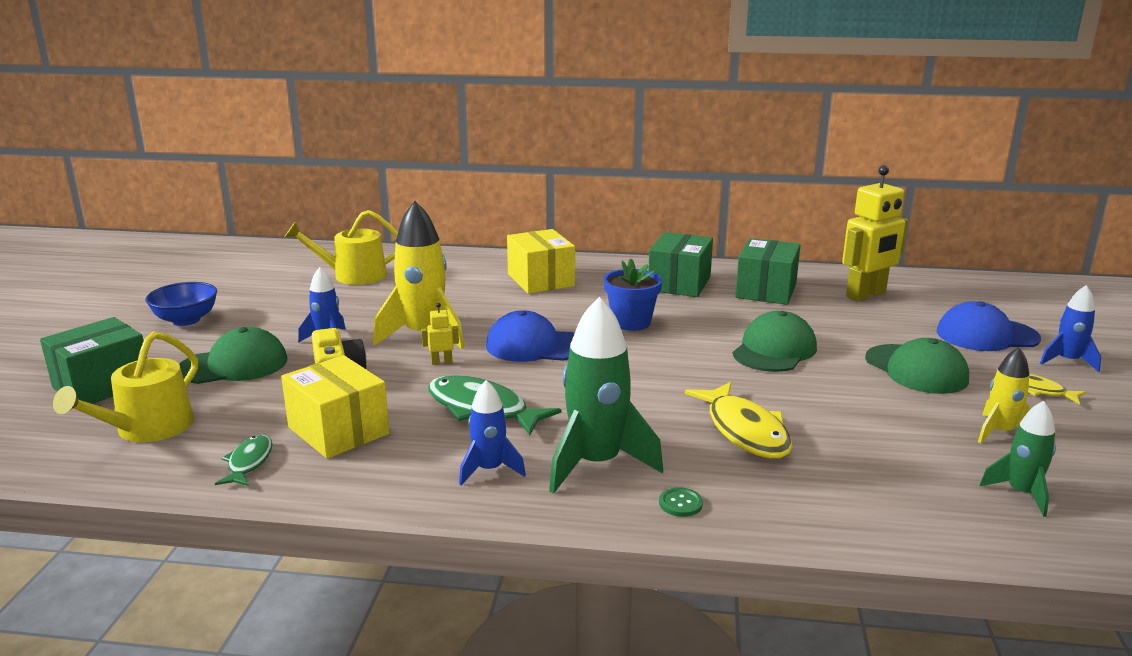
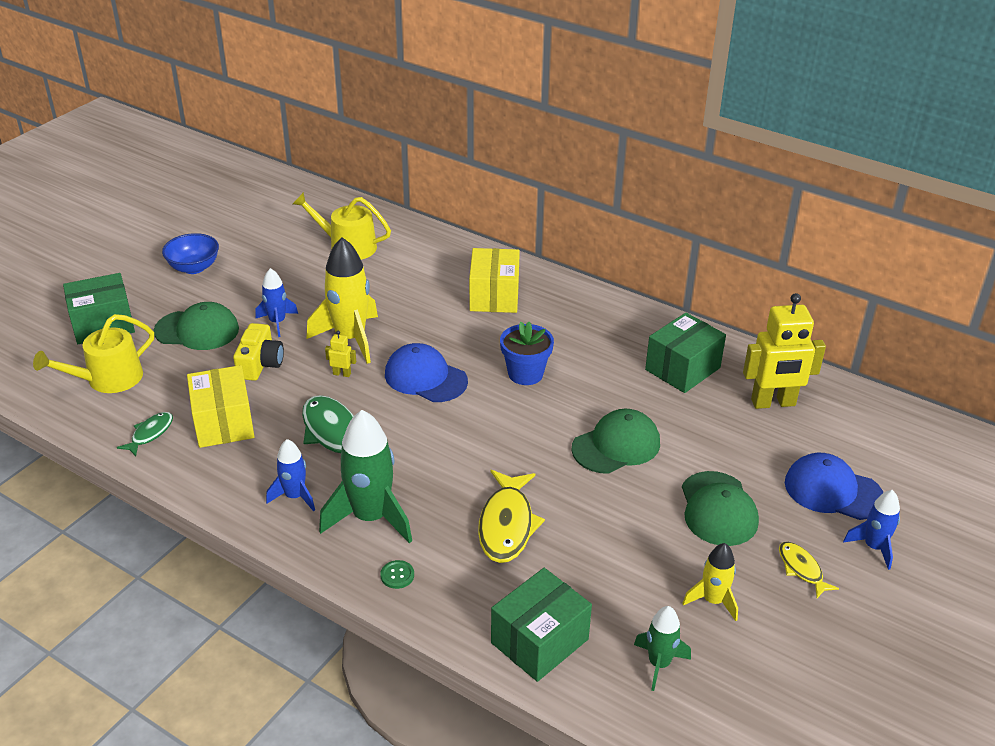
camera: 25 degrees right, 15 degrees up
green box [648,232,713,297] -> green box moved to [491,568,592,682]

